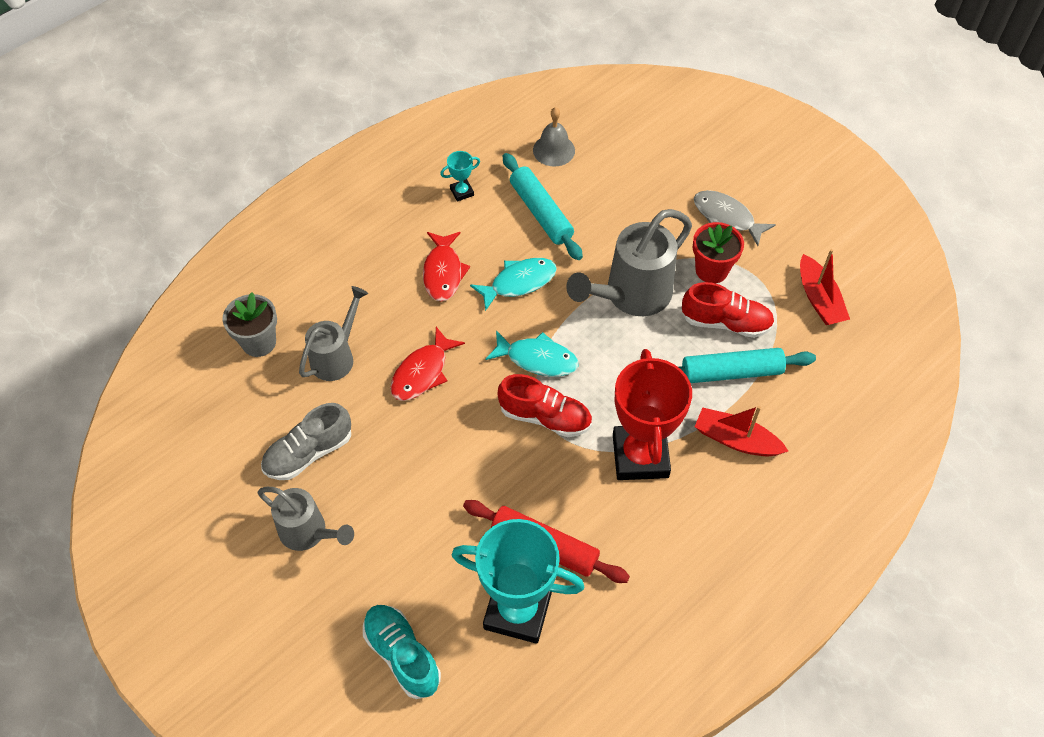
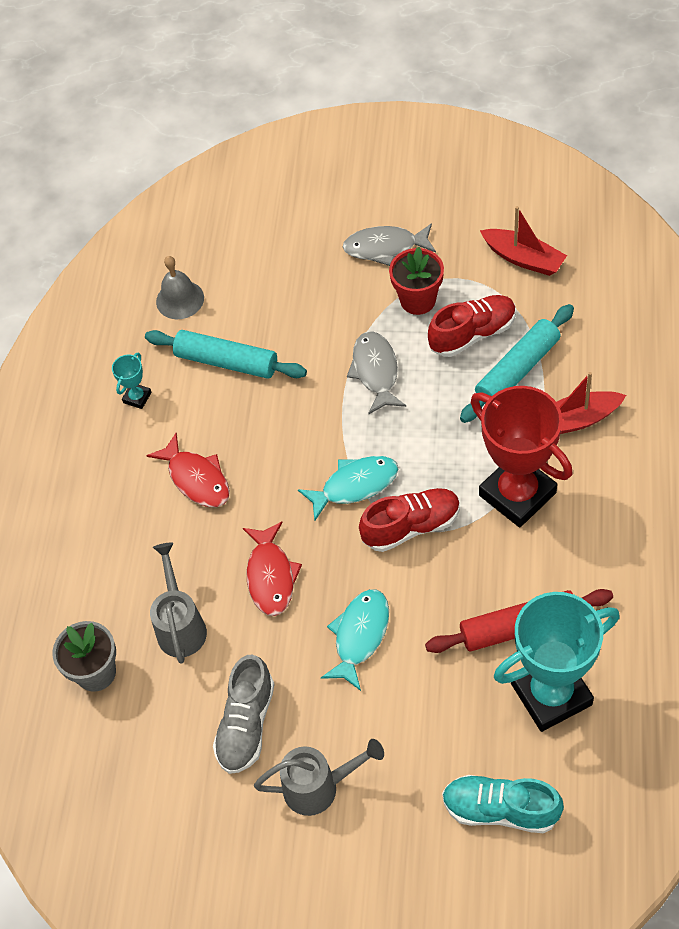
camera: 35 degrees left, 0 degrees up
turquoise fish [470,258,557,311] -> turquoise fish moved to [321,589,389,691]
grey watering can [566,209,692,316] -> grey fish [347,331,406,414]

